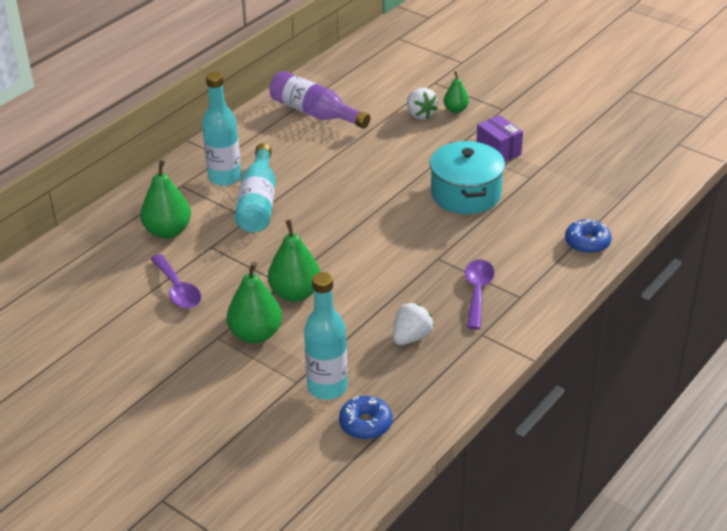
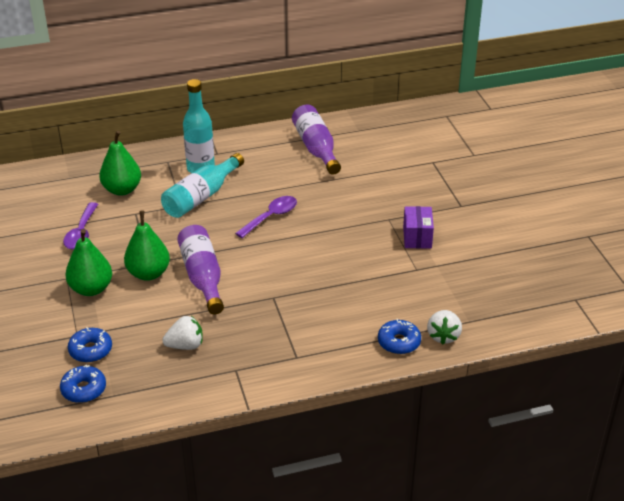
camera: 35 degrees right, 0 degrees up
turquoise bottle [304,272,348,400] -> blue donut [68,327,112,363]
white strawberry [407,88,438,120] -> white strawberry moved to [427,310,462,345]
turquoise pot [430,141,505,214] -> none
green pear [443,71,469,113] -> none
purple spoon [465,259,494,329] -> purple spoon moved to [235,196,297,238]
none -> purple bottle [177,225,224,314]

